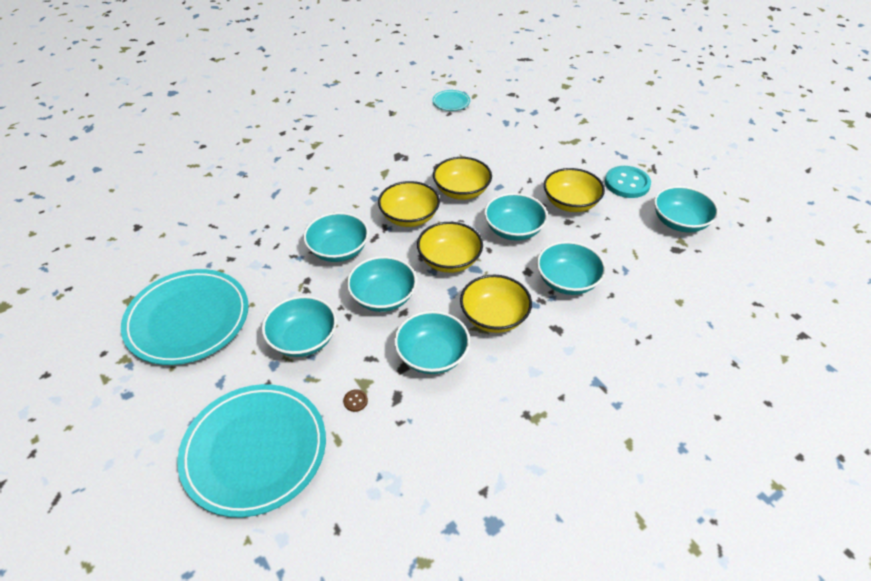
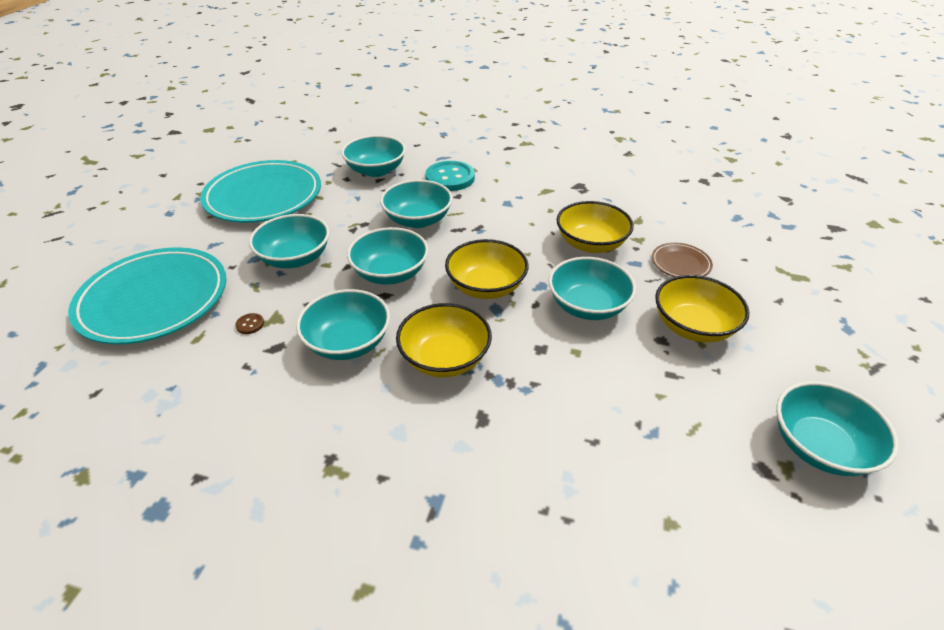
camera: 50 degrees right, 5 degrees down
yellow bowl [378,181,440,227] -> none
turquoise plate [432,90,470,111] -> none
turquoise bowl [537,241,606,295] -> turquoise bowl moved to [341,135,406,177]
turquoise button [605,166,651,198] -> turquoise button moved to [425,161,475,191]
none -> brown plate [652,243,713,277]

